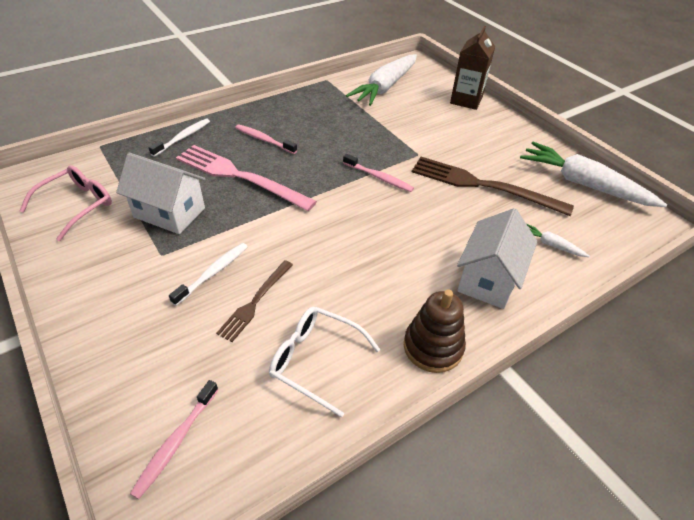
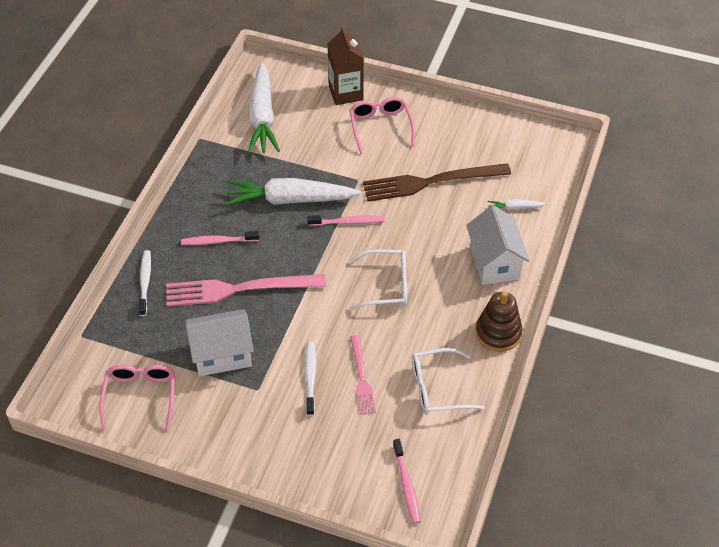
camera: 35 degrees left, 5 degrees up
brown fork [216,260,293,342] -> pink fork [350,335,376,415]
white carrot [520,142,667,207] -> white carrot moved to [225,178,361,206]
none -> white glasses [348,249,407,310]
none -> pink glasses [350,97,415,154]

